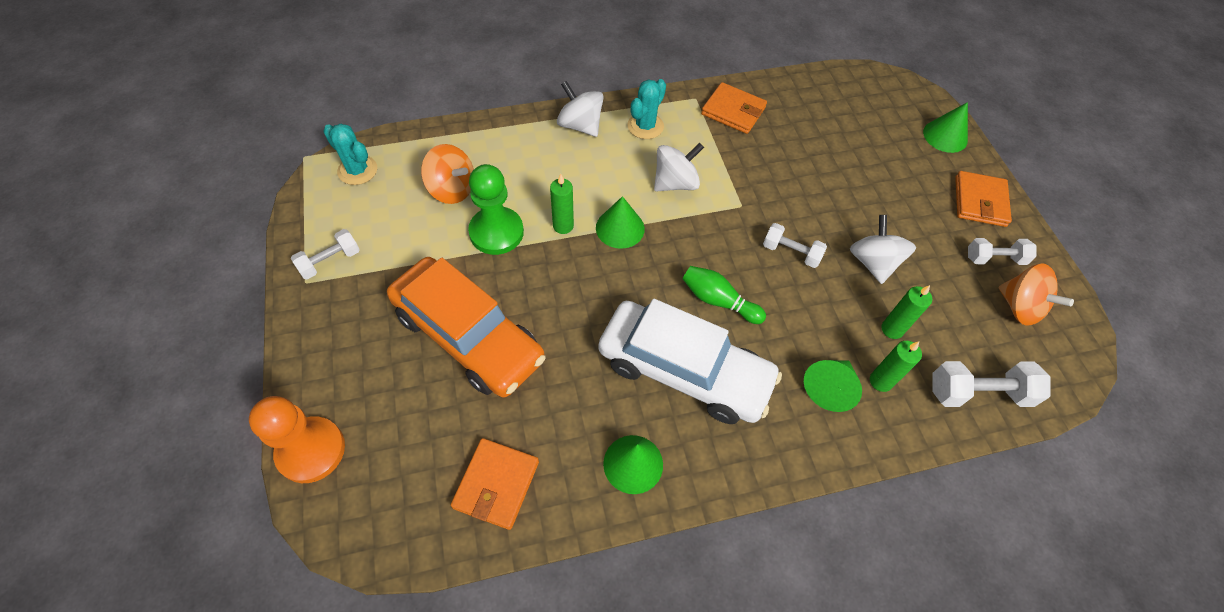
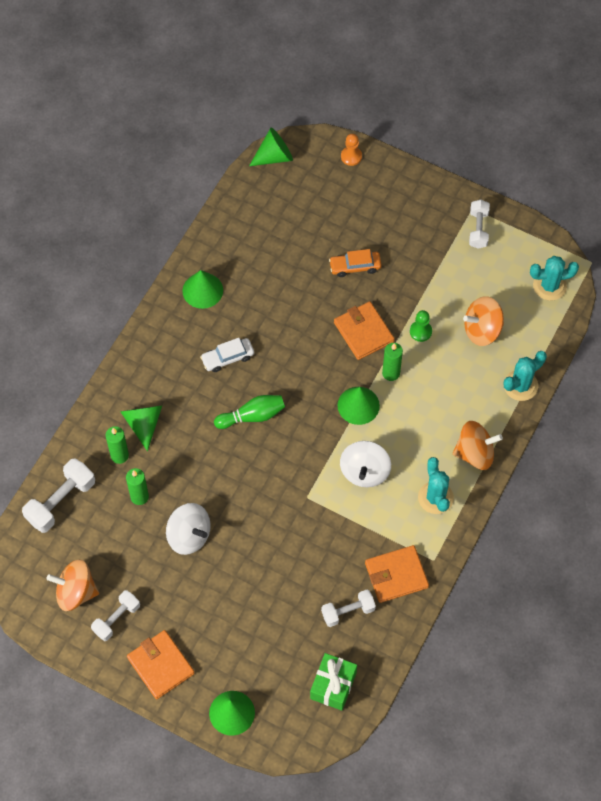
camera: 135 degrees right, 5 degrees up
orange pawn [249,396,345,483] -> orange pawn [341,134,362,166], size x0.50
orange car [387,257,546,398] -> orange car [329,249,381,277], size x0.41
orange wallet [451,438,539,530] -> orange wallet moved to [334,301,395,360]
green pawn [468,164,524,255] -> green pawn [410,310,432,342], size x0.50
white spinning top [557,81,604,137] -> orange spinning top [453,421,503,470]
white car [598,299,782,424] -> white car [200,338,254,372], size x0.41
white dumbbell [763,223,827,268] -> white dumbbell moved to [321,590,376,627]
none -> green cone [249,128,293,166]
none -> green gift [310,653,357,711]
none -> turquoise cactus [504,351,547,401]

